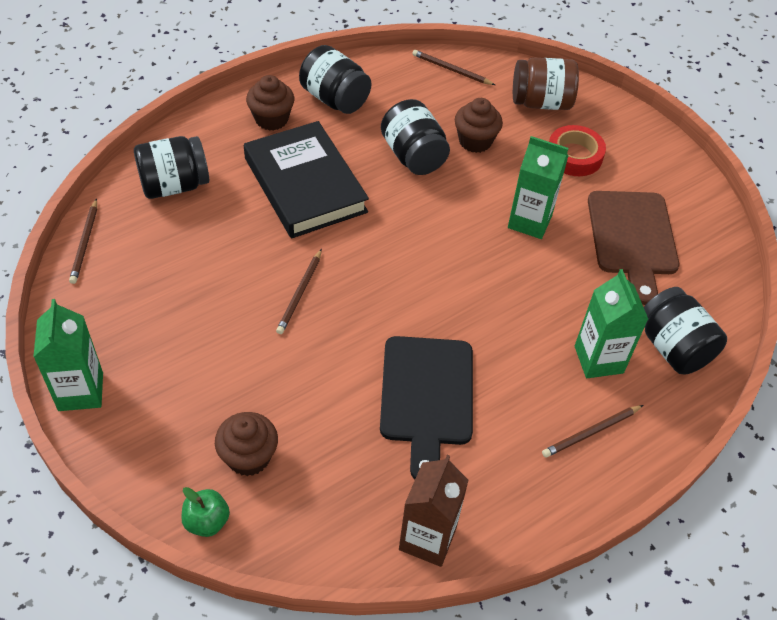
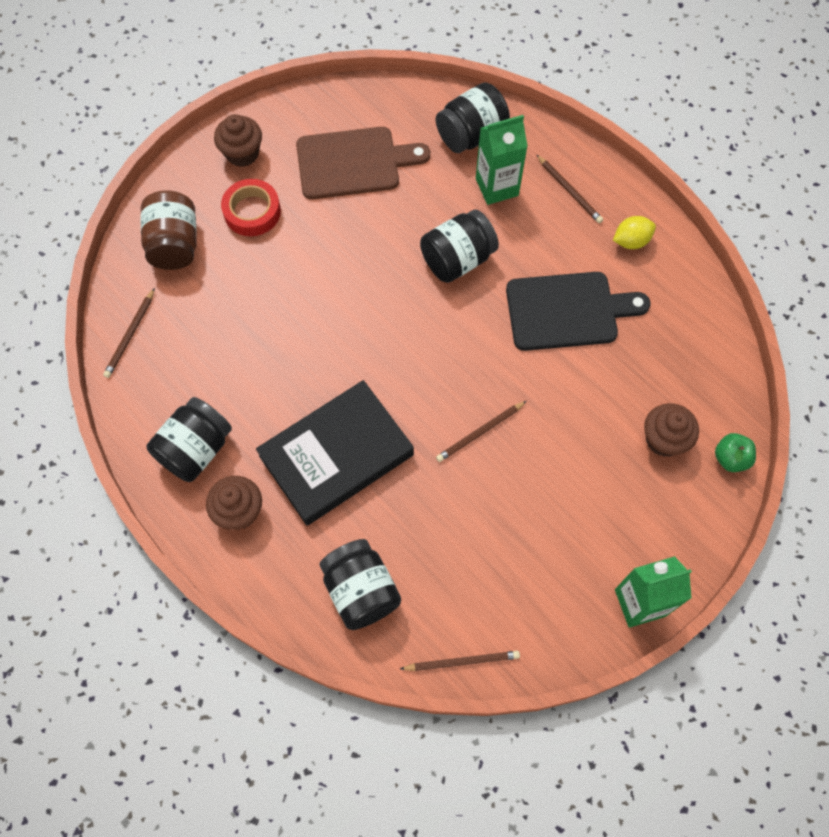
camera: 95 degrees left, 15 degrees up
brown pencil [276,249,322,334] -> brown pencil turned 135 degrees clockwise [436,401,527,462]
black jar [381,99,450,175] -> black jar moved to [420,209,499,283]
brown carton [399,455,469,567] -> none
brown cupcake [455,98,503,153] -> brown cupcake moved to [214,114,262,167]
green carton [508,136,569,239] -> none
none -> yellow lemon [613,216,656,249]

